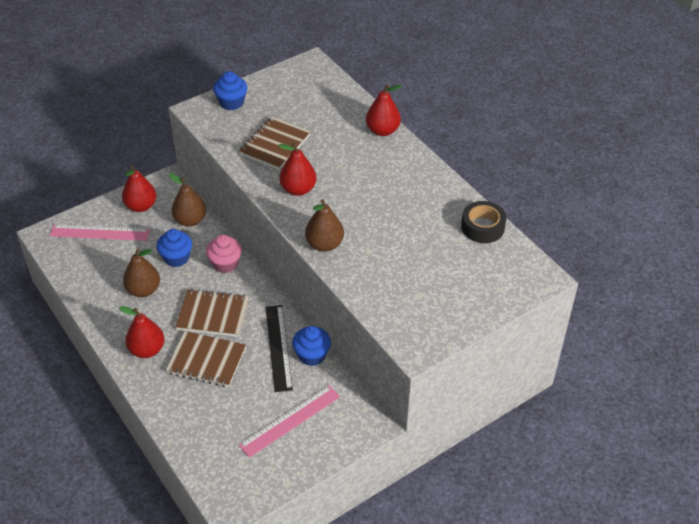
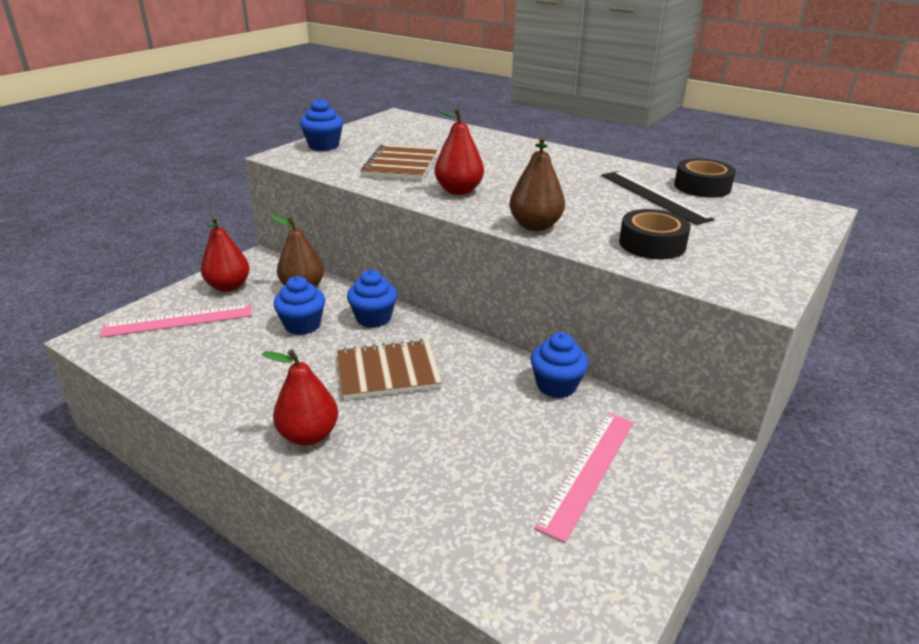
camera: 20 degrees left, 15 degrees down
brown pear [123,249,160,297] -> none
brown notebook [166,331,246,387] -> none
pink cupcake [206,235,242,273] -> blue cupcake [347,270,397,328]
black ruler [266,305,293,392] -> black ruler moved to [601,171,714,225]
red pear [366,84,402,136] -> none
none -> black tape [619,209,691,259]

